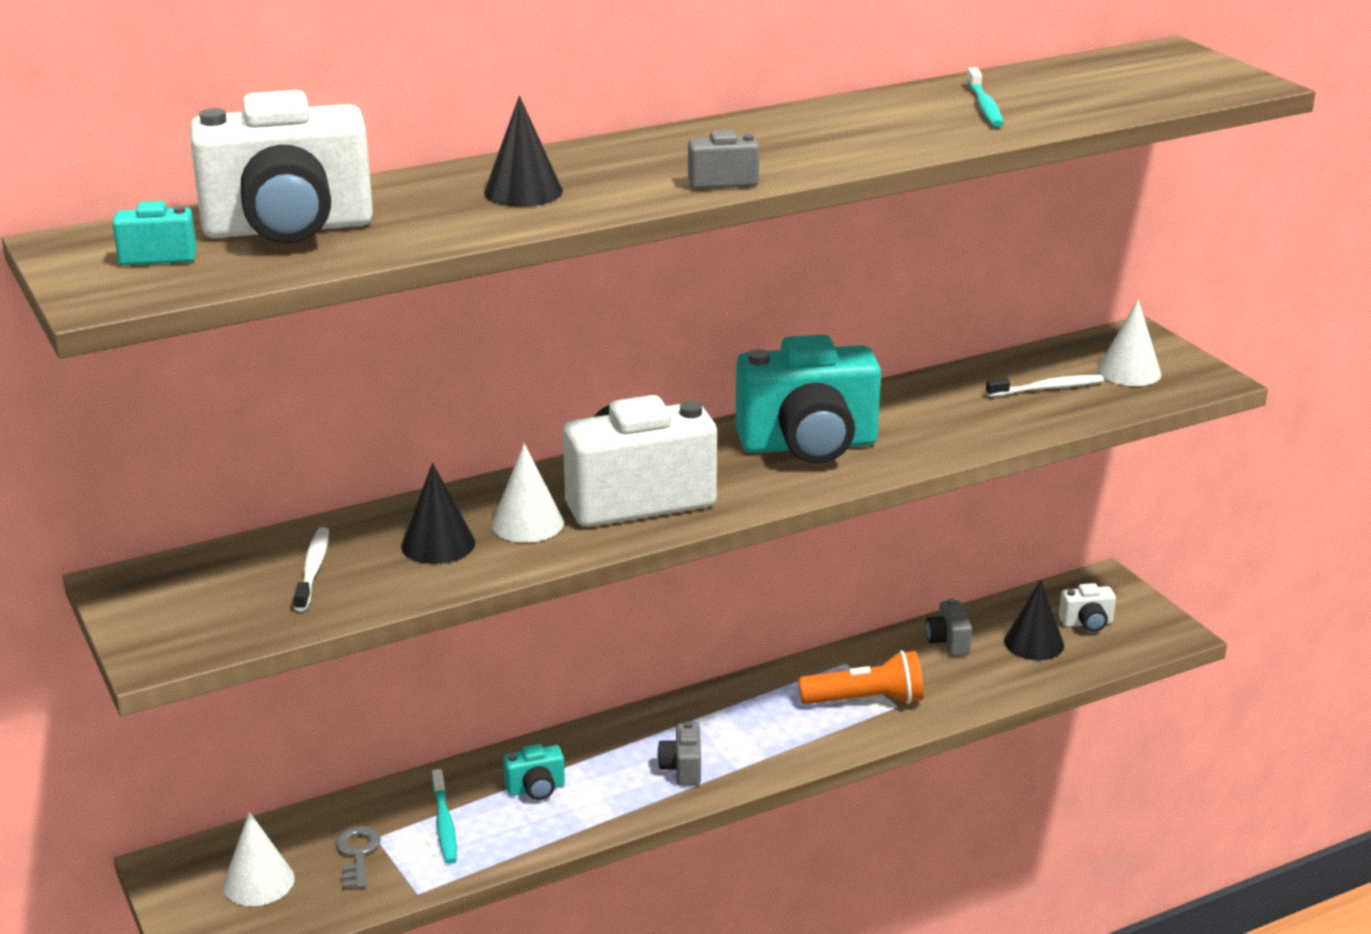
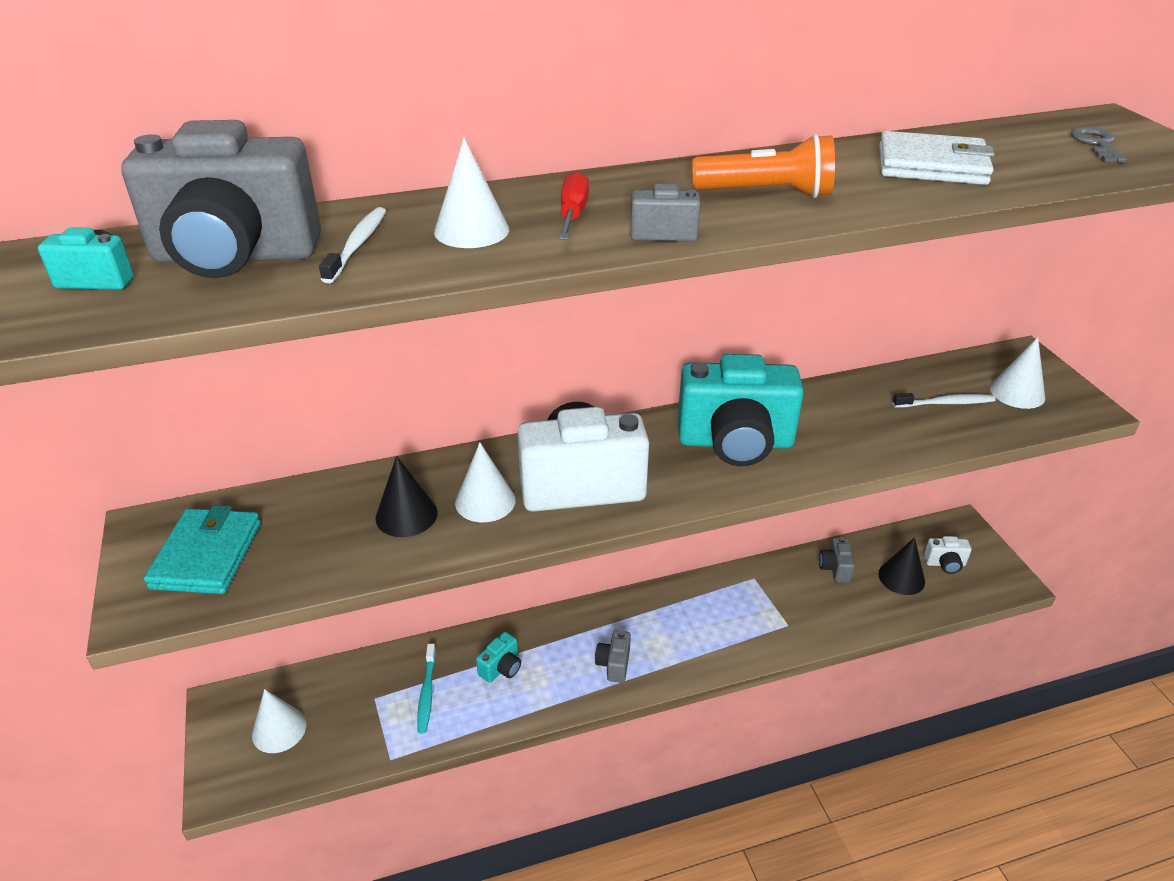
camera: 10 degrees right, 10 degrees up
white camera [190,90,373,243] -> grey camera [121,120,321,278]
white toothbrush [294,527,329,611] -> white toothbrush moved to [319,207,386,283]
grey key [336,826,381,889] -> grey key moved to [1071,127,1127,163]
black cone [484,96,563,207] -> white cone [434,137,509,248]
turquoise camera [503,744,565,800] -> turquoise camera turned 45 degrees counterclockwise [476,632,521,683]
orange flashlight [798,650,924,705] -> orange flashlight moved to [692,134,835,198]
turquoise toothbrush [967,67,1003,127] -> white wallet [879,131,995,185]
none -> turquoise wallet [144,505,261,594]
none -> red screwdriver [559,172,589,240]

